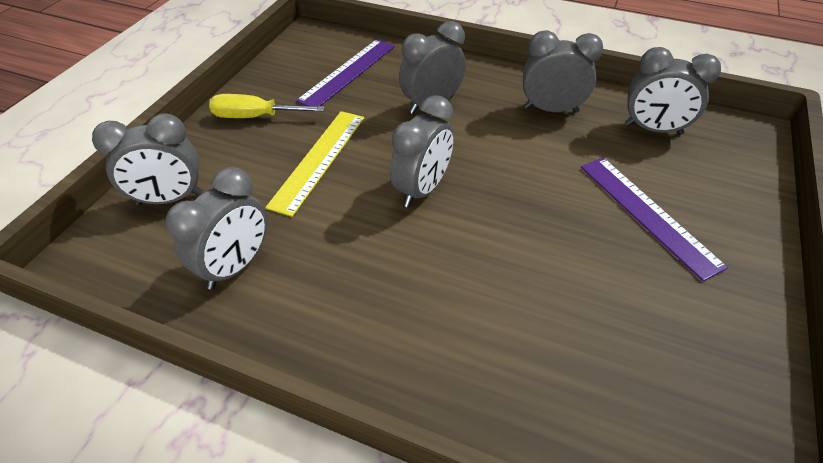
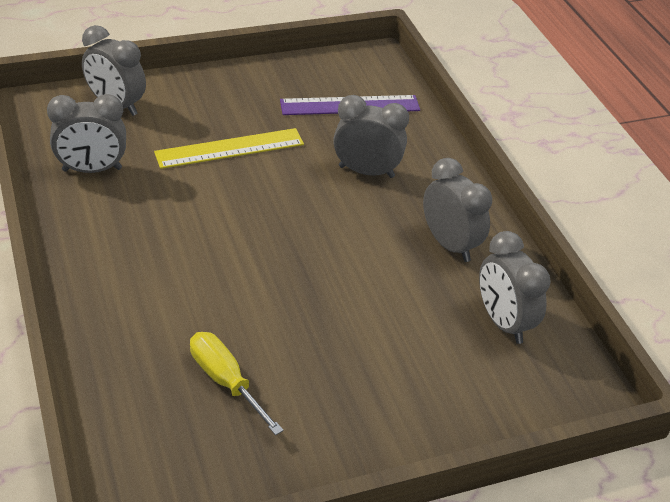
camera: 45 degrees right, 5 degrees down
yellow screwdriver [209,94,325,118] -> yellow screwdriver moved to [190,332,284,435]
grey clock [390,95,454,208] -> none
purple ruler [581,158,728,281] -> none

